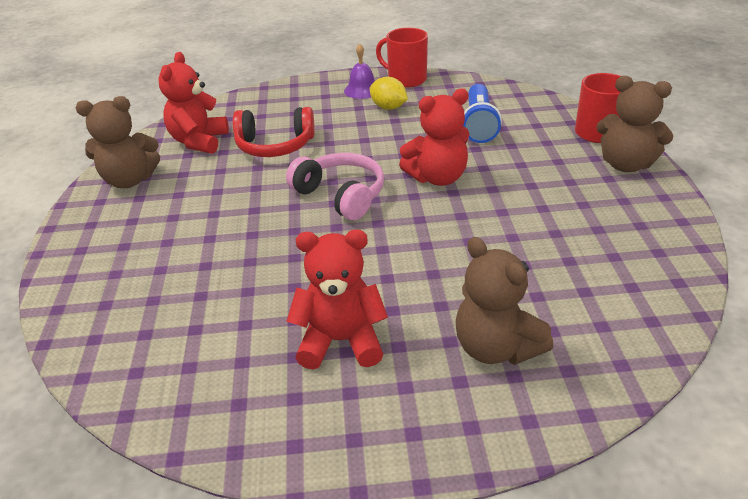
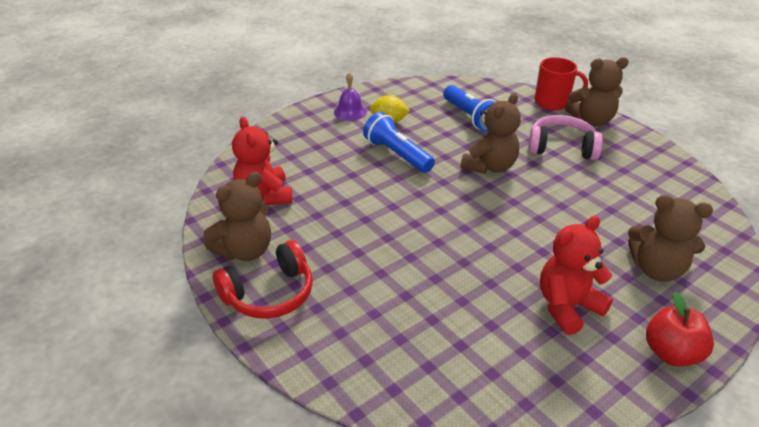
camera: 35 degrees left, 0 degrees up
red headphones [233,107,315,157] -> red headphones moved to [213,240,313,319]
pink headphones [286,153,384,221] -> pink headphones moved to [528,115,603,160]
red mug [376,28,428,88] -> none
red teddy bear [399,89,470,186] -> brown teddy bear [461,93,521,174]
none -> blue flashlight [363,112,435,173]
none -> red apple [646,291,714,366]

